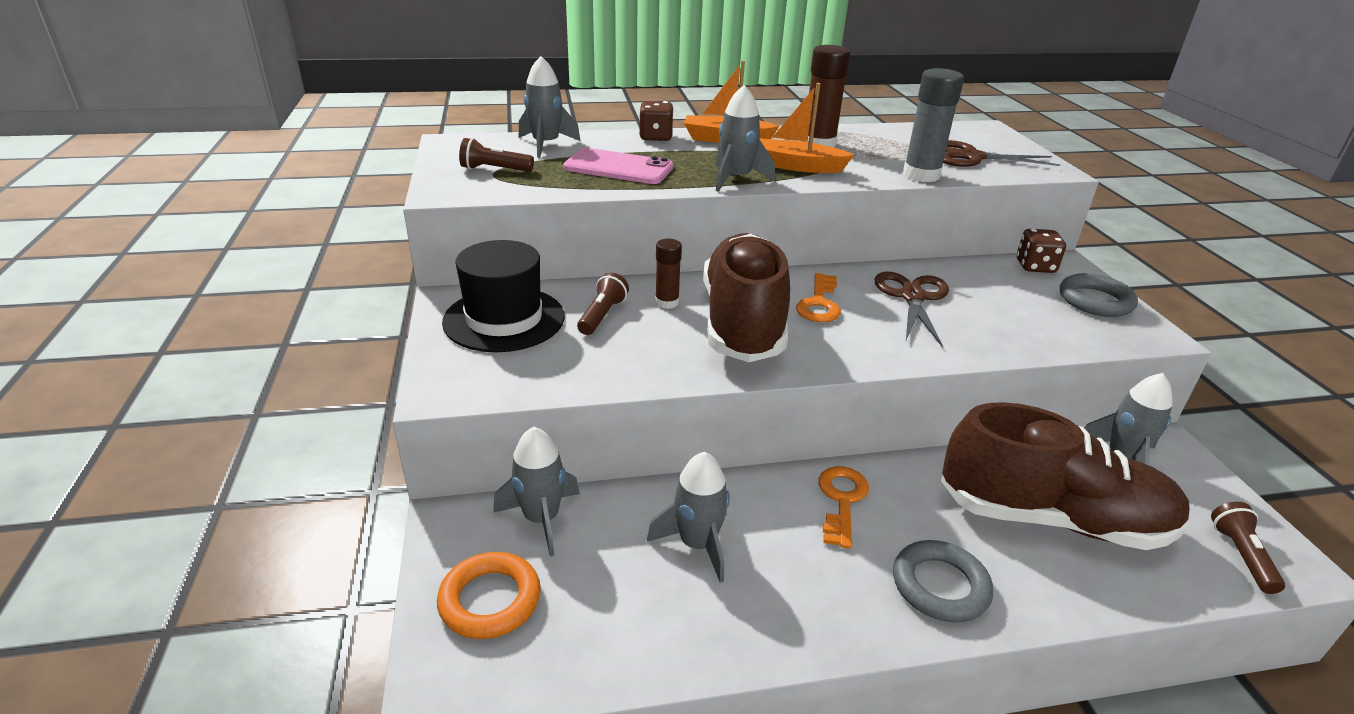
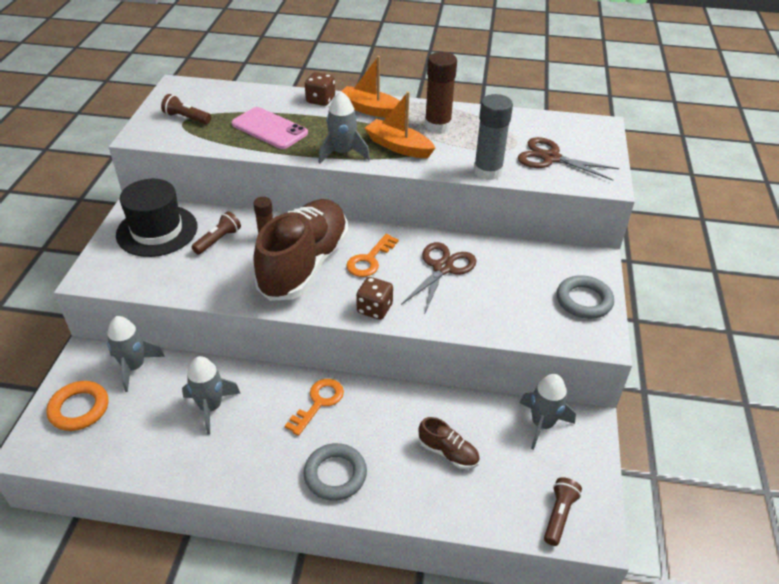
camera: 20 degrees right, 10 degrees up
grey rocket [519,56,580,158] -> none
brown shoe [941,402,1190,550] -> brown shoe [419,417,480,469], size x0.42
brown dice [1016,229,1066,273] -> brown dice moved to [356,277,393,320]

